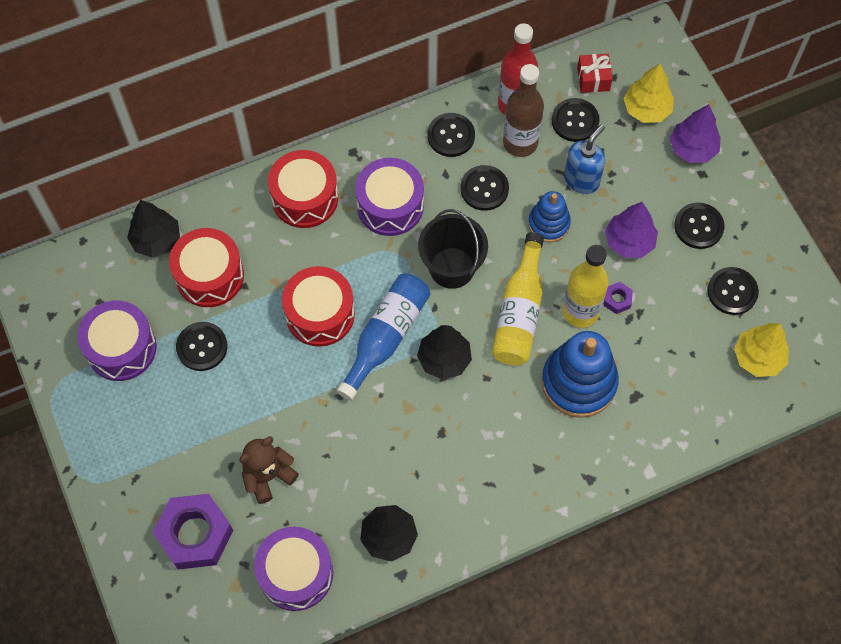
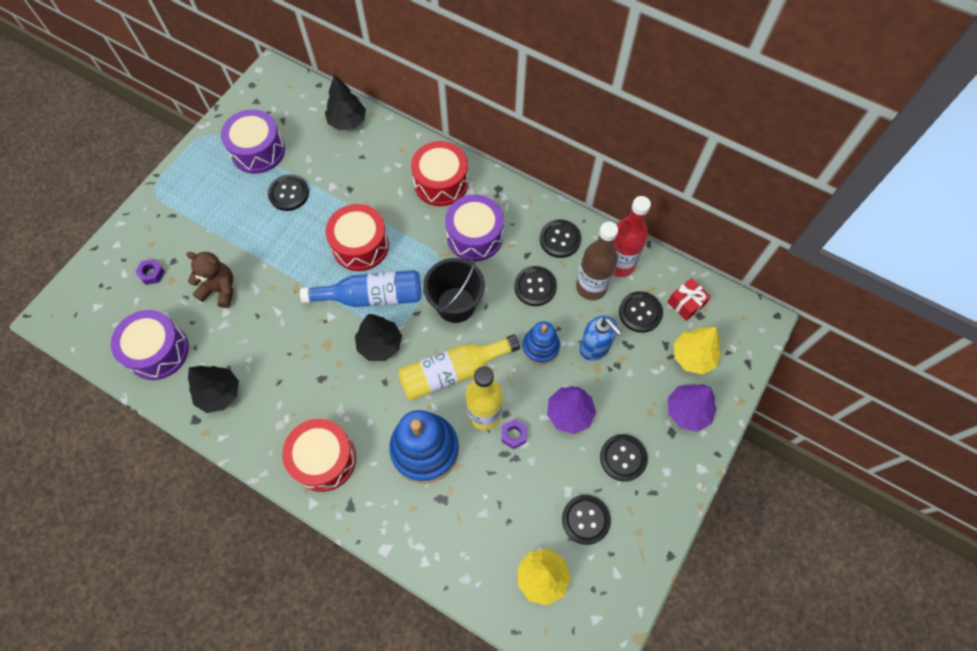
camera: 55 degrees right, 0 degrees up
purple nut [152,494,233,570] -> purple nut [135,259,165,285], size x0.43
red drum [169,228,244,307] -> red drum moved to [282,419,356,492]
blue soap dispenser [564,124,605,194] -> blue soap dispenser turned 45 degrees clockwise [579,315,622,361]

